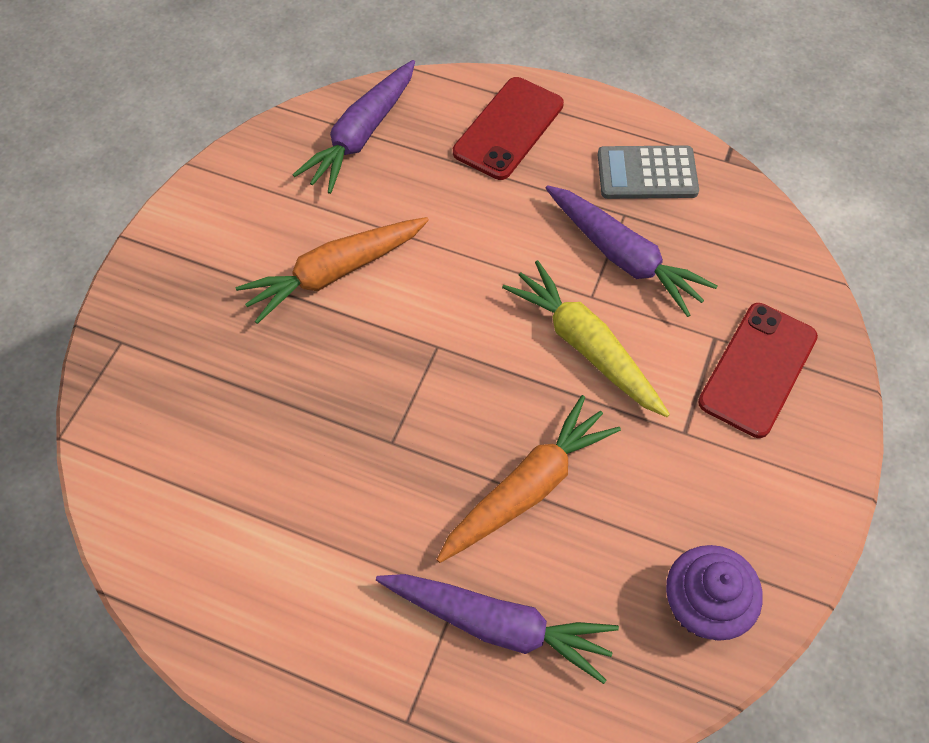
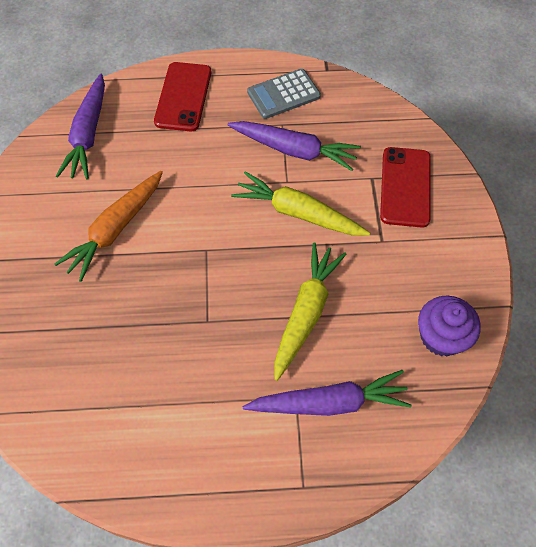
camera: 25 degrees left, 0 degrees up
orange carrot [437,395,621,563] -> yellow carrot [275,242,346,381]

